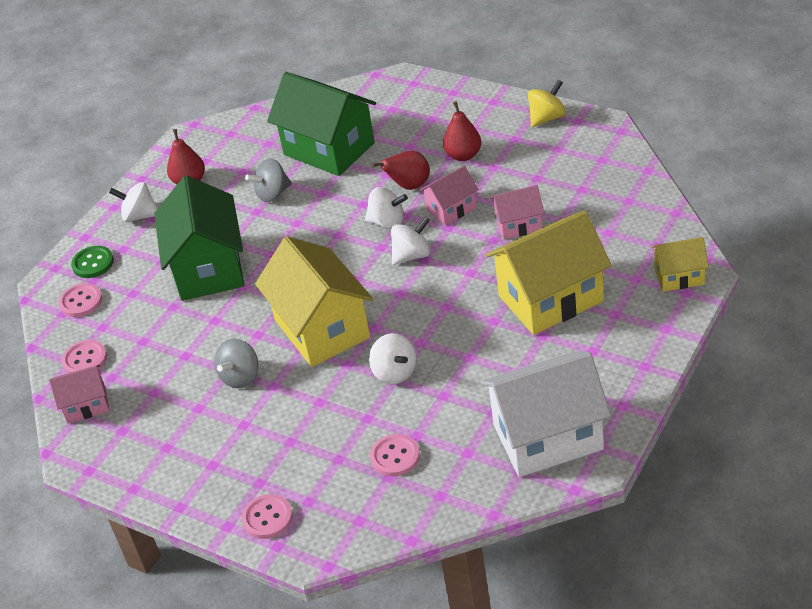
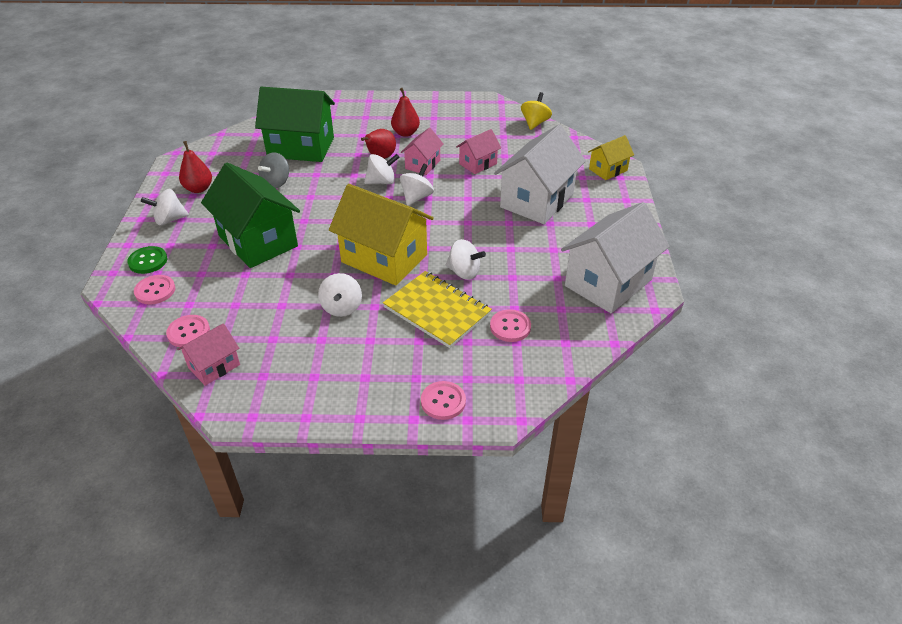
camera: 35 degrees left, 0 degrees up
grey spinning top [214,339,258,388] -> white spinning top [318,273,362,317]
yellow house [486,211,612,335] -> white house [494,125,586,224]
yellow spinning top [528,80,566,127] -> yellow spinning top moved to [521,92,552,130]
none -> yellow notebook [383,271,492,348]

